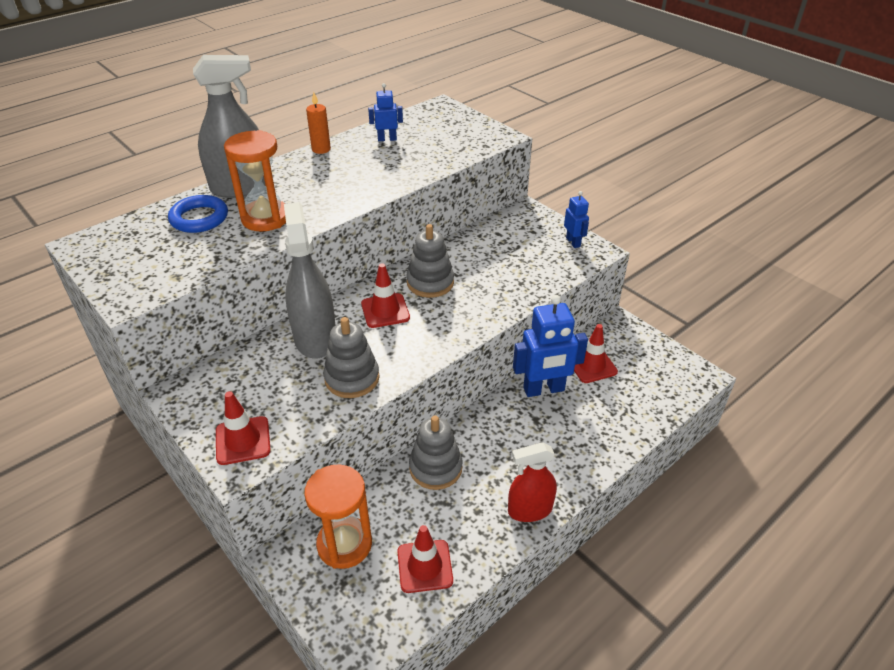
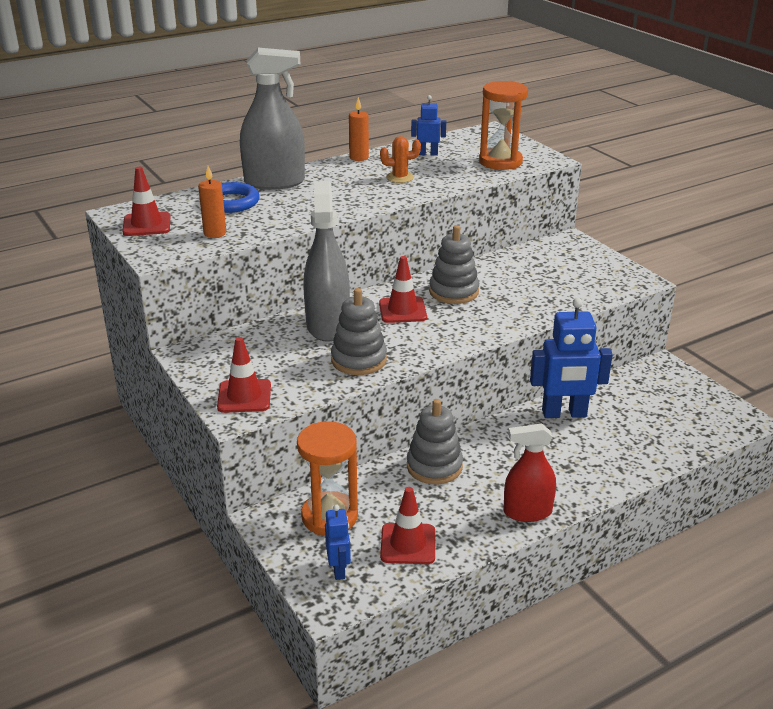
camera: 10 degrees right, 10 degrees down
orange hourglass [224,130,286,232] -> orange hourglass moved to [479,81,528,170]
blue robot [564,191,589,248] -> blue robot moved to [325,505,351,580]
red traffic cone [574,324,618,383] -> red traffic cone moved to [122,167,170,236]
none -> orange candle [198,166,226,238]
none -> orange cactus [380,136,421,183]

